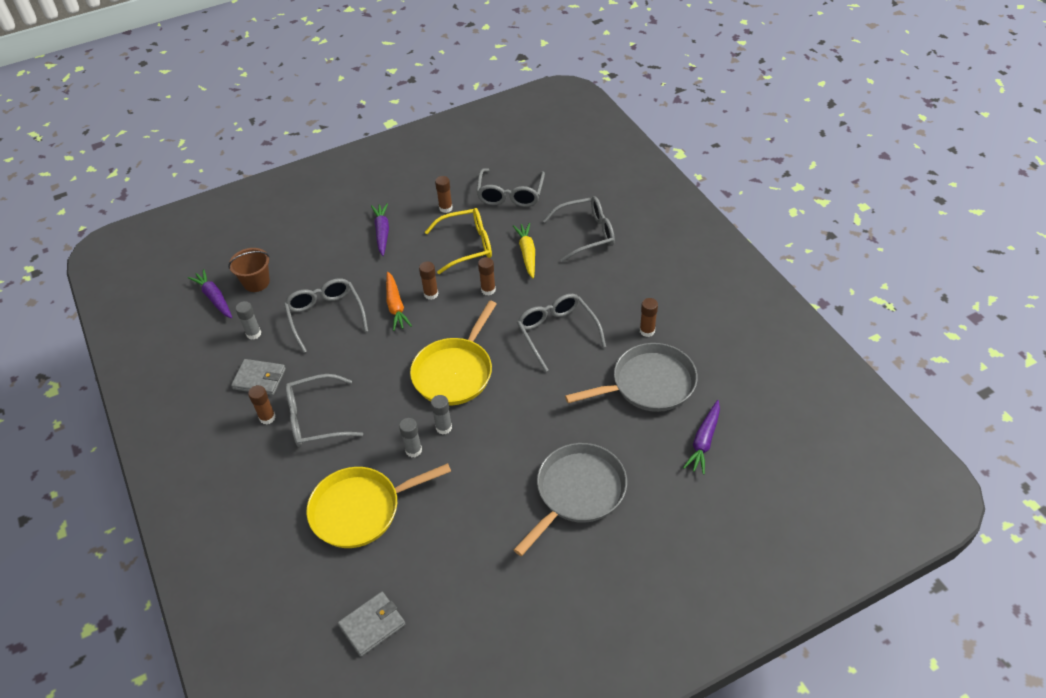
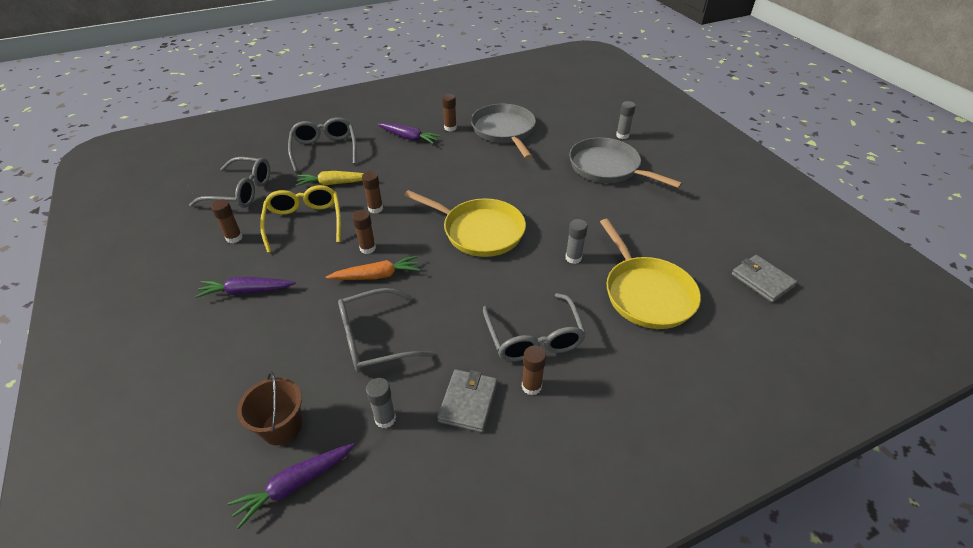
camera: 90 degrees left, 5 degrees down
grey glue stick [431,395,452,435] -> grey glue stick moved to [616,101,636,139]
grey glasses [517,294,606,372] -> none
purple carrot [683,400,720,475] -> purple carrot moved to [377,123,441,144]

